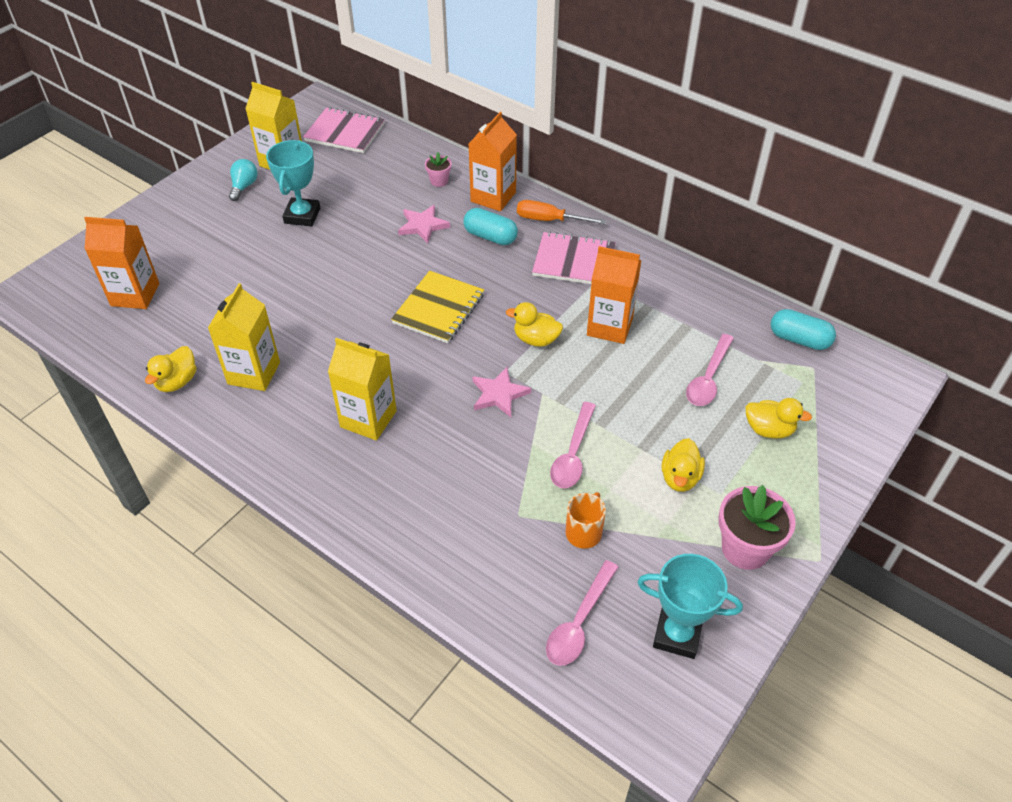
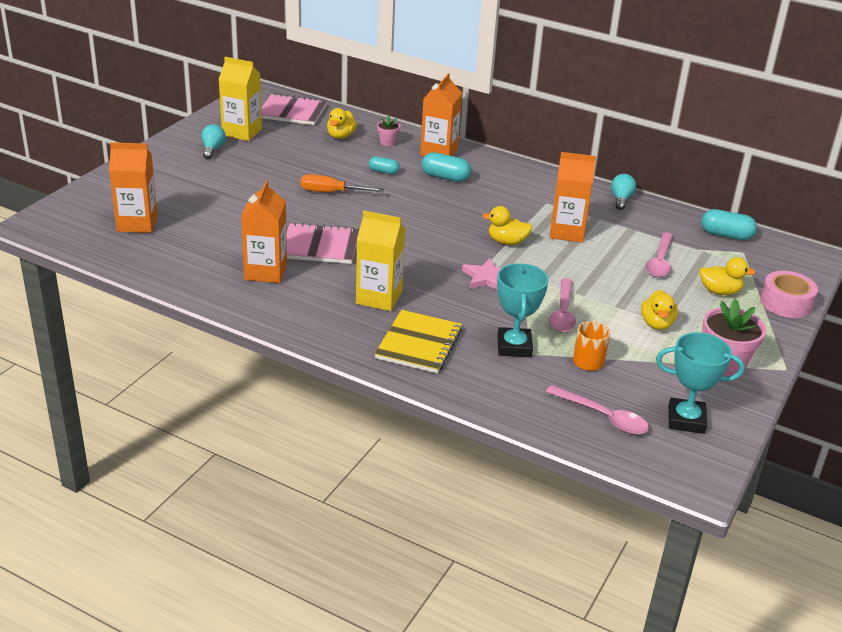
camera: 10 degrees left, 15 degrees down
yellow duck [145,346,196,392] -> yellow duck moved to [327,108,357,139]
yellow carton [208,283,280,391] -> orange carton [241,180,287,283]
turquoise trophy [266,140,320,227] -> turquoise trophy moved to [497,263,549,357]
yellow notebook [391,271,484,343] -> yellow notebook moved to [375,310,462,373]
pink star [398,205,450,243] -> turquoise capsule [369,156,400,174]
orange screwdriver [517,200,606,224] -> orange screwdriver moved to [301,174,384,192]
pink notebook [532,232,616,284] -> pink notebook moved to [287,222,359,264]
pink spoon [546,560,618,666] -> pink spoon turned 75 degrees counterclockwise [546,385,649,435]
none -> turquoise light bulb [611,174,636,210]
none -> pink tape [760,271,818,318]

